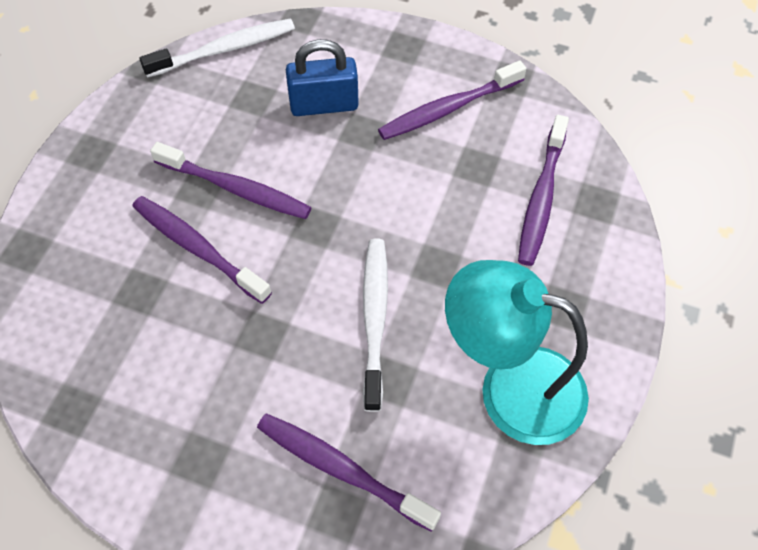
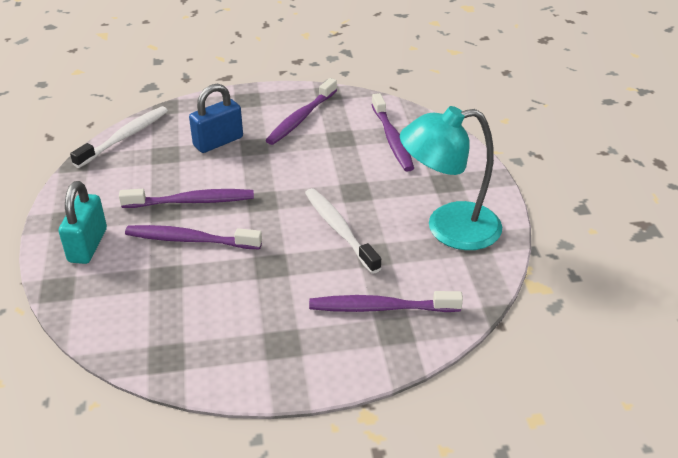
camera: 30 degrees left, 20 degrees down
none -> turquoise padlock [59,181,107,264]

